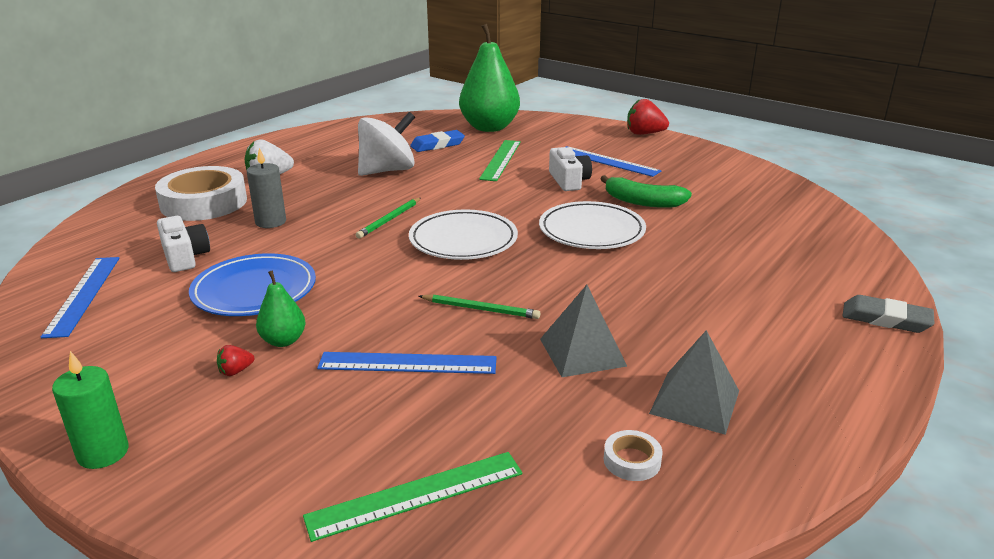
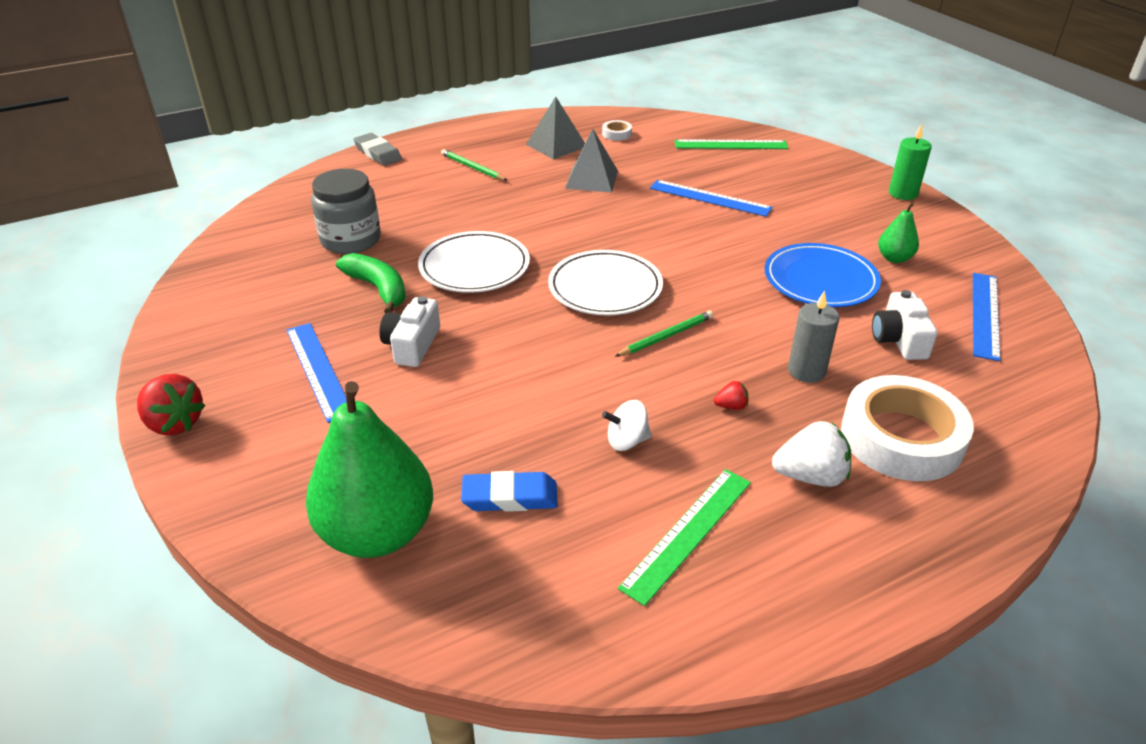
camera: 155 degrees left, 10 degrees up
red strawberry [217,345,254,376] -> red strawberry moved to [714,381,749,410]
green pear [256,270,305,347] -> green pear moved to [878,202,919,263]
white spinning top [358,112,415,176] -> white spinning top [602,400,652,451], size x0.50
green pencil [419,294,540,319] -> green pencil moved to [441,149,507,180]
green ruler [479,140,521,181] -> green ruler moved to [618,469,751,606]
none -> grey jar [311,169,381,254]

